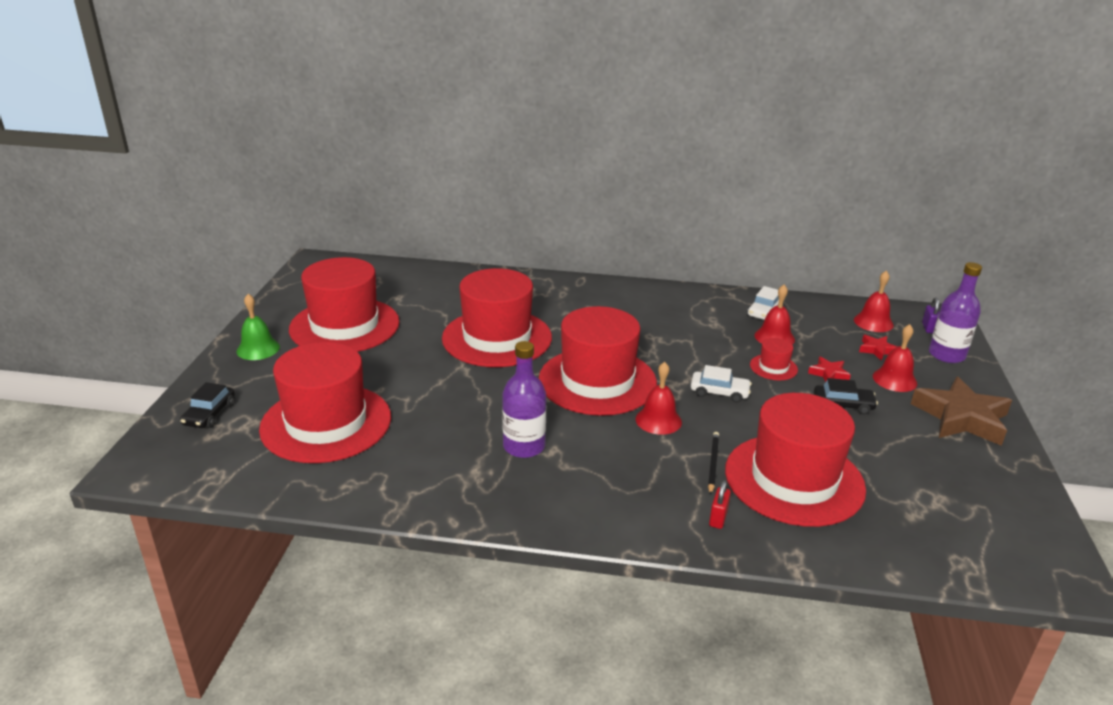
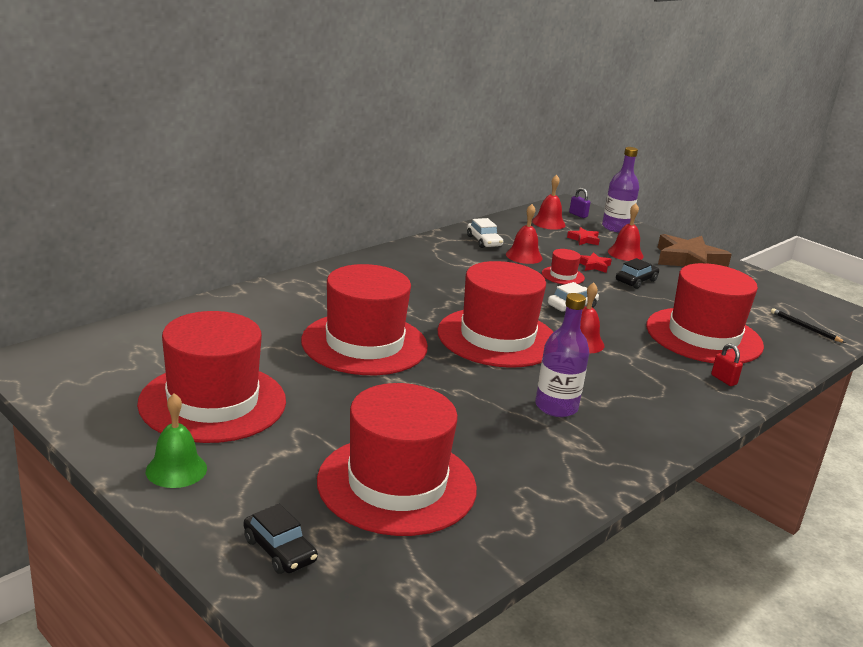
camera: 55 degrees left, 5 degrees down
black pencil [708,432,719,495] -> black pencil moved to [771,308,846,343]

